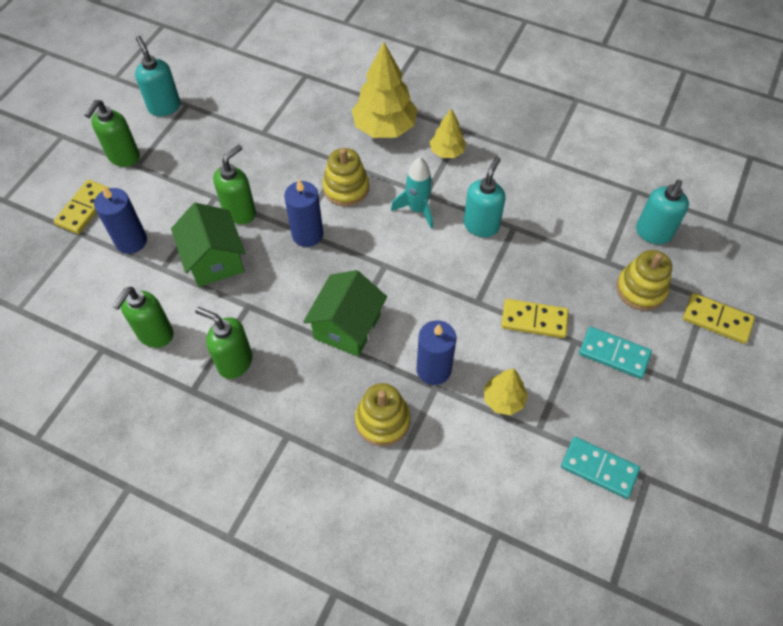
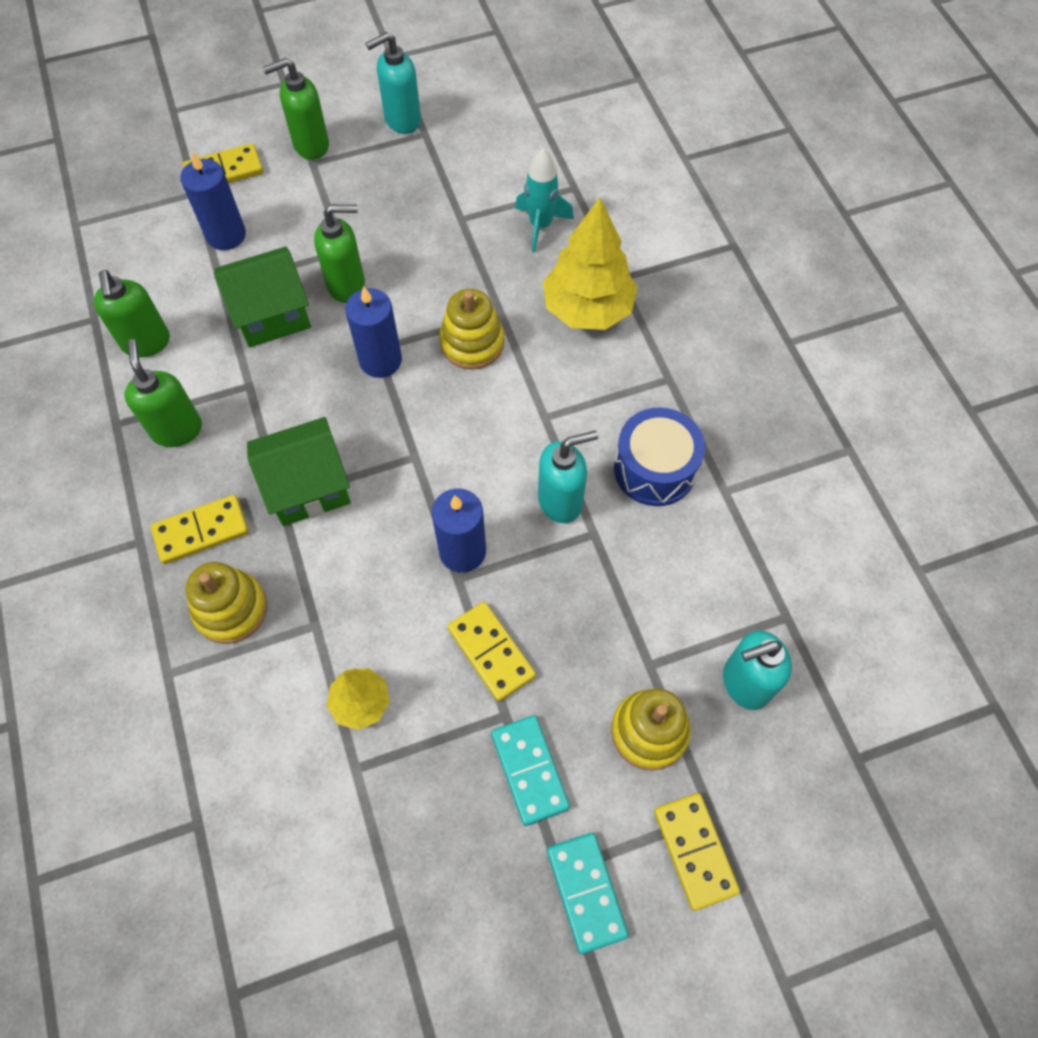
camera: 45 degrees right, 5 degrees up
green soap dispenser [112,287,174,348] -> green soap dispenser turned 90 degrees counterclockwise [93,270,170,358]
turquoise soap dispenser [135,36,180,116] -> turquoise soap dispenser turned 135 degrees counterclockwise [365,32,421,134]
green house [171,203,245,287] -> green house turned 45 degrees clockwise [214,246,311,348]
turquoise rocket [391,157,433,229] -> turquoise rocket moved to [515,149,574,253]
blue candle [417,320,456,385] -> blue candle moved to [431,489,486,573]
yellow tree [430,108,466,158] -> none
turquoise domino [561,437,640,499] -> turquoise domino moved to [547,833,629,954]
none -> yellow domino [151,495,249,564]
none -> blue drum [614,407,705,506]

